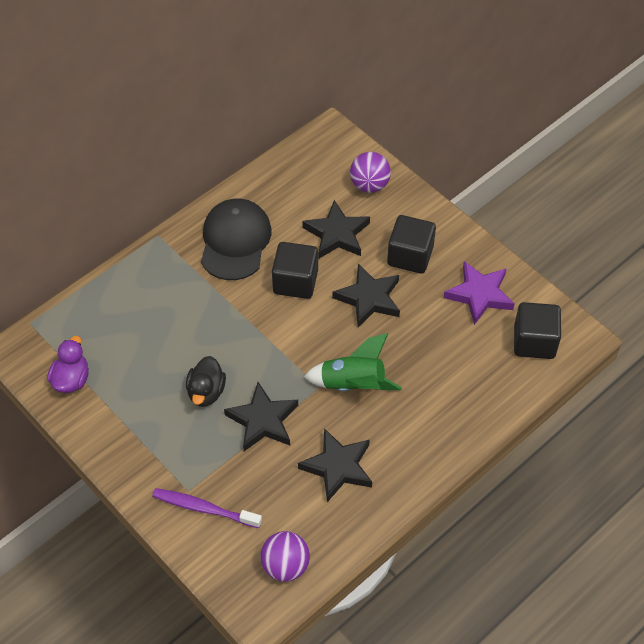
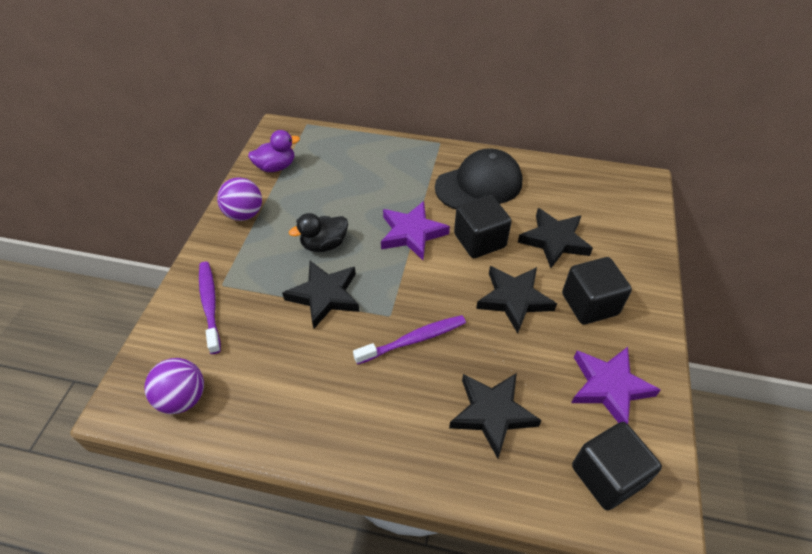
camera: 55 degrees right, 5 degrees down
black star [298,428,372,502] -> black star moved to [449,373,542,459]
green rocket [304,333,402,391] -> purple toothbrush [353,315,466,365]
purple ball [350,152,391,193] -> purple ball moved to [217,177,262,221]
none -> purple star [381,201,450,260]

